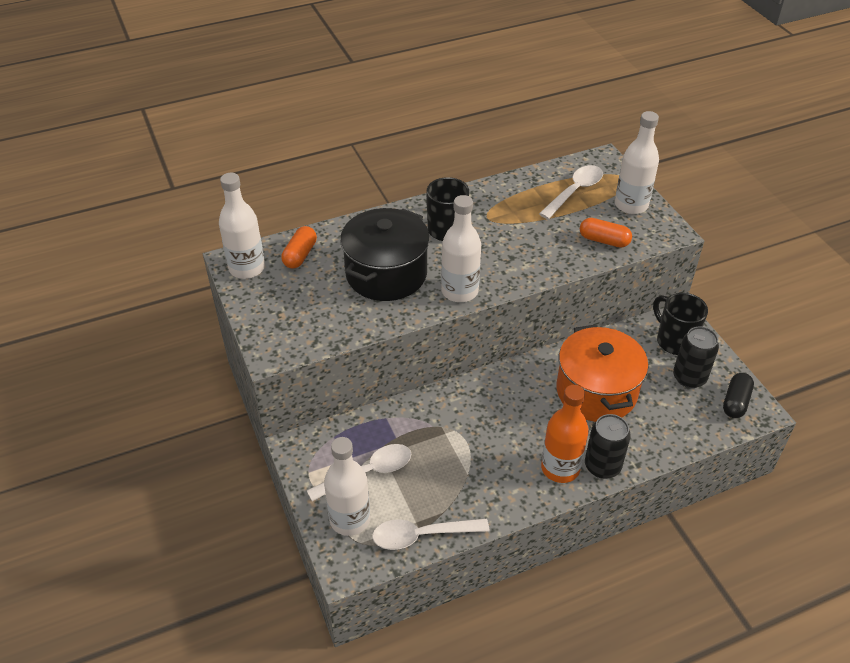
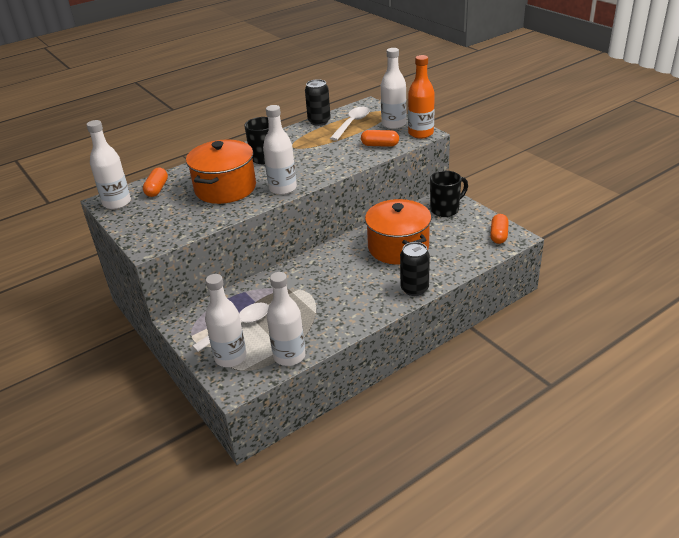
camera: 10 degrees left, 10 degrees down
black pot [340,208,430,301] -> orange pot [186,140,256,204]
white spoon [372,518,489,550] -> white bottle [267,272,306,366]
orange bottle [541,385,589,483] -> orange bottle moved to [408,55,435,138]
black mug [653,293,708,355] -> black mug turned 105 degrees clockwise [430,171,468,217]
black can [673,326,719,388] -> black can moved to [305,79,331,126]
black capsule [723,373,754,418] -> orange capsule [490,214,509,244]

